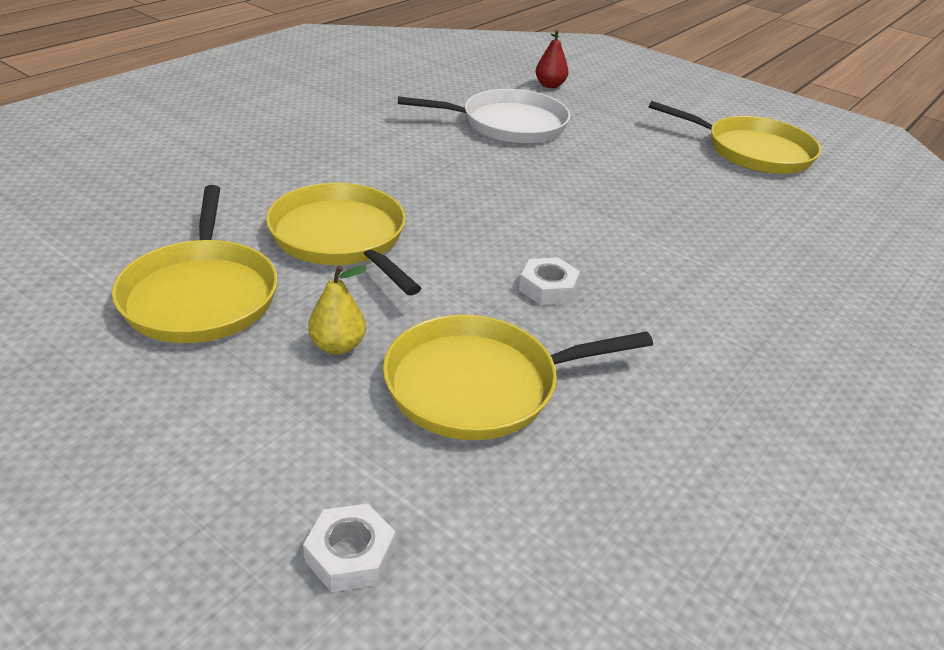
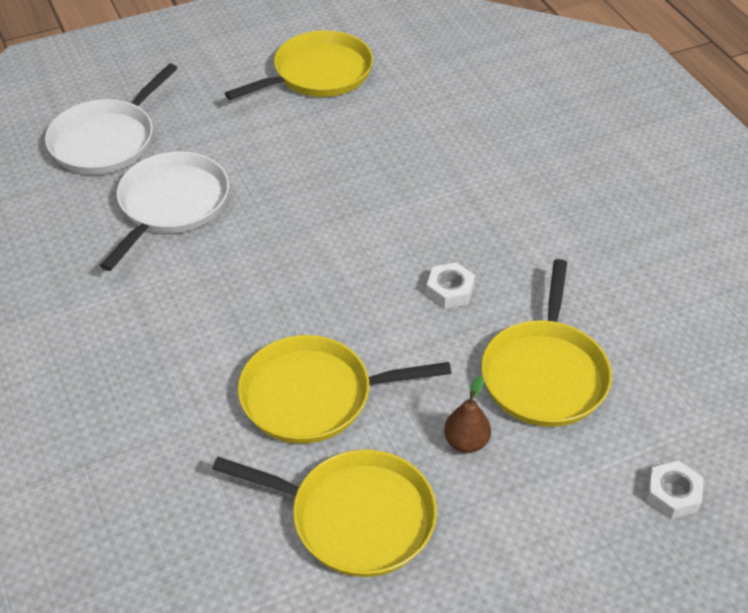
camera: 60 degrees left, 10 degrees up
yellow pear [308,266,367,354] -> brown pear [444,376,491,453]
red pear [535,30,568,88] -> white pan [45,64,178,174]

